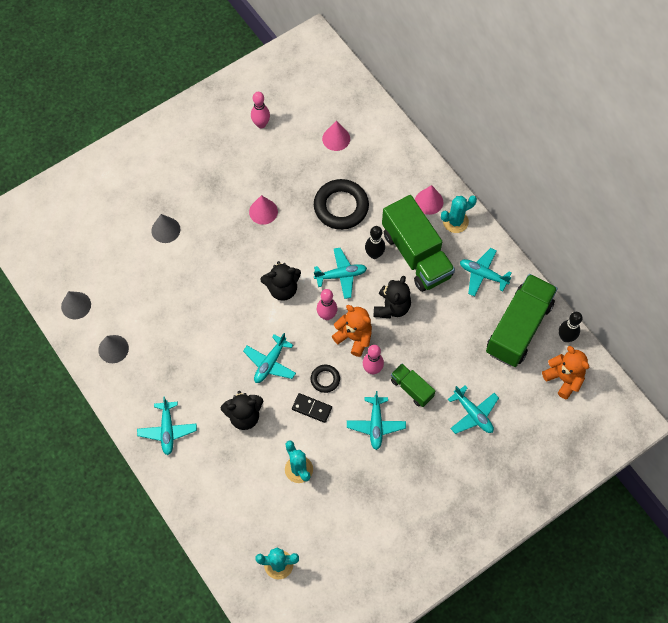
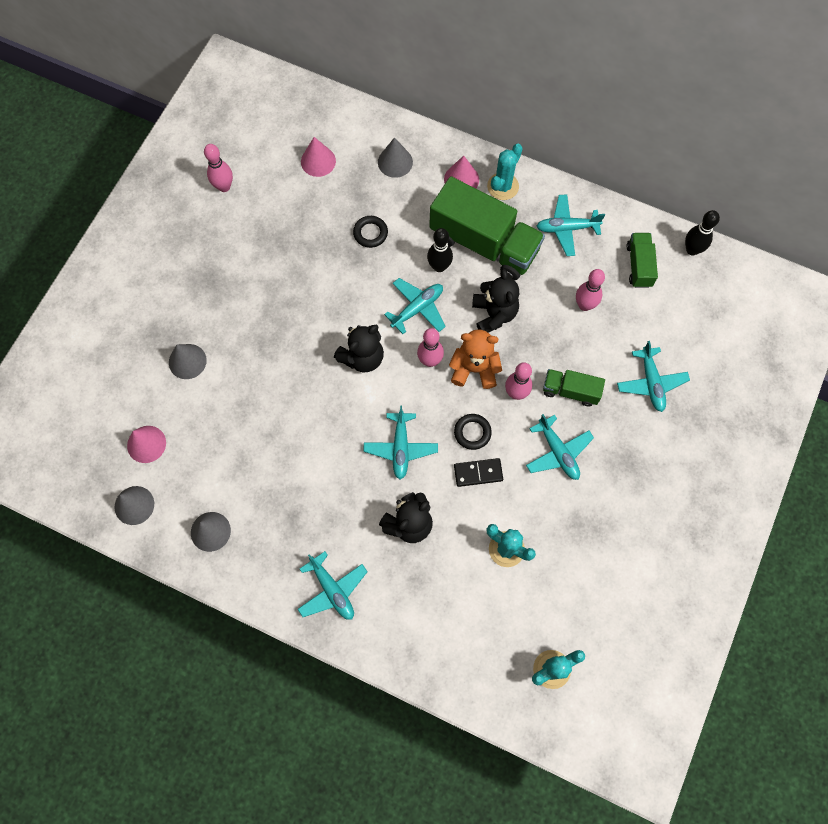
camera: 30 degrees left, 5 degrees up
pink cone [249,195,278,225] -> pink cone moved to [127,426,166,463]
black ring [314,179,369,230] -> black ring [353,216,388,248], size x0.50
turquoise plane [448,385,499,434] -> turquoise plane turned 60 degrees clockwise [617,341,690,412]
green truck [486,274,558,367] -> green truck [627,233,658,288], size x0.50
orange teddy bear [542,346,589,399] -> none
none -> grey cone [378,137,413,178]
none -> pink bowling pin [576,269,605,311]

